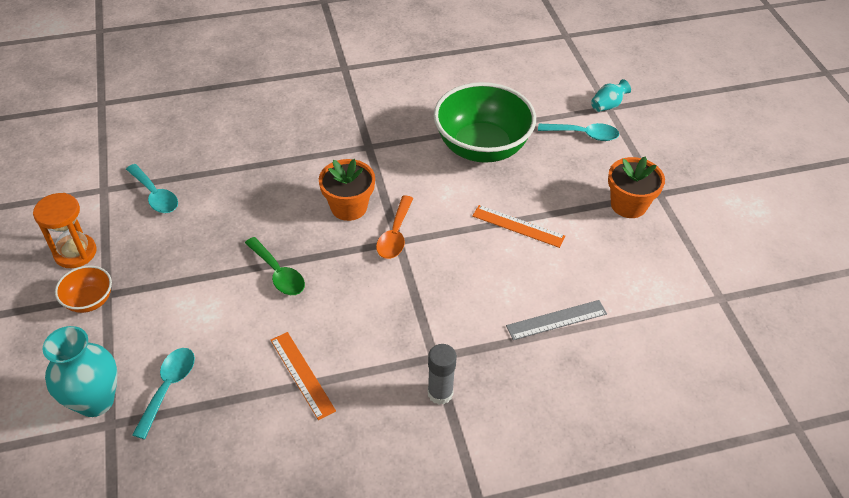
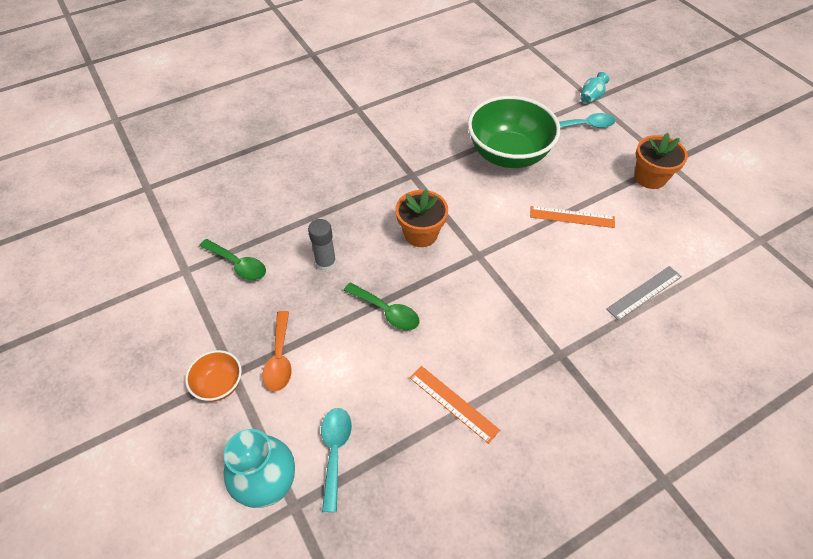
camera: 15 degrees left, 5 degrees up
orange hourglass [33,193,96,268] -> none
turquoise spoon [126,164,178,213] -> green spoon [199,239,266,281]
orange spoon [376,195,414,259] -> orange spoon moved to [262,311,292,391]
grey glue stick [428,344,457,405] -> grey glue stick moved to [308,219,337,272]

